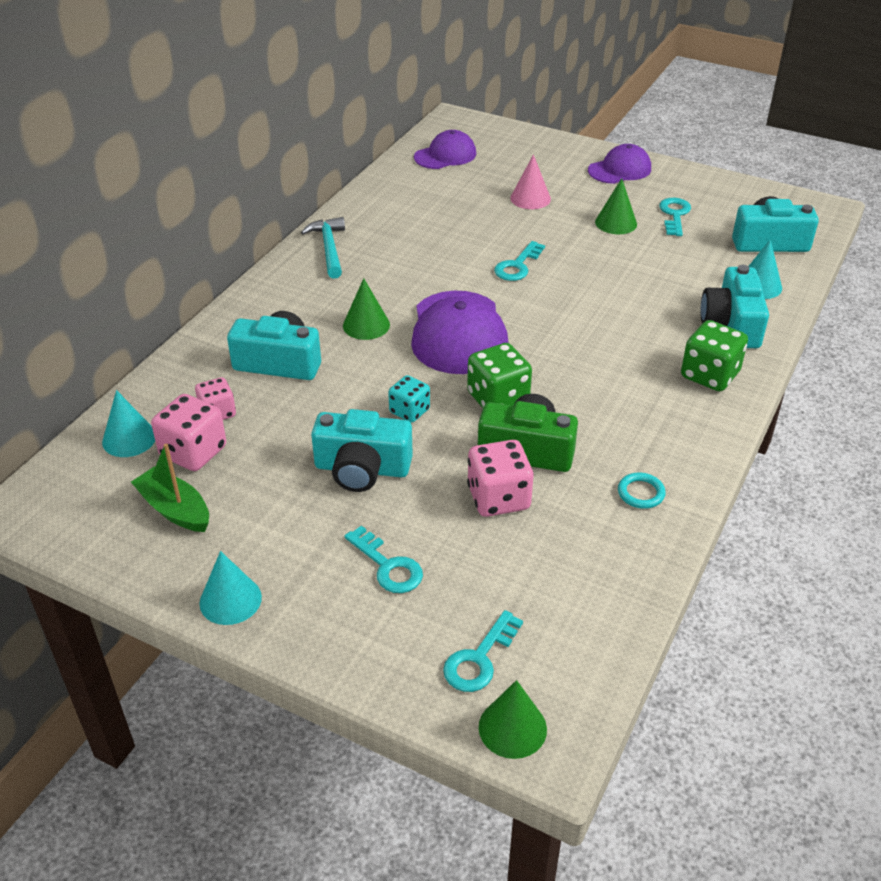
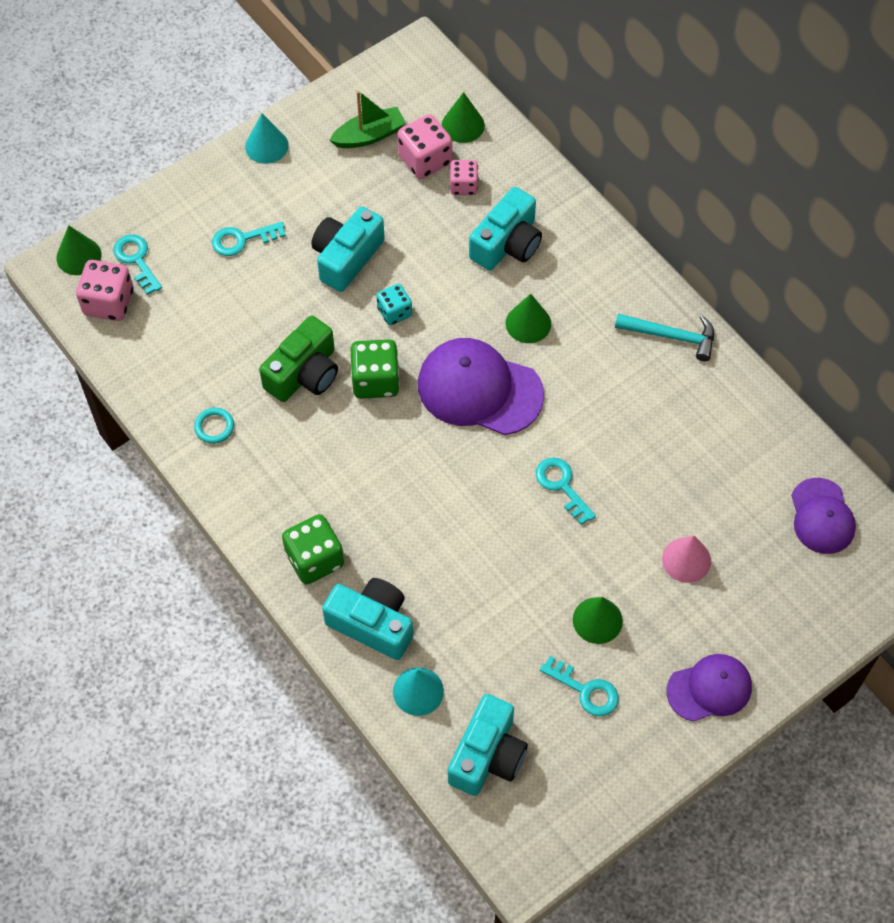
camera: 115 degrees right, 20 degrees up
turquoise cone [102,390,155,457] -> green cone [442,92,485,143]
pink dice [467,440,534,517] -> pink dice moved to [76,260,133,321]
purple cap [588,144,651,184] -> purple cap turned 105 degrees counterclockwise [666,654,752,722]

